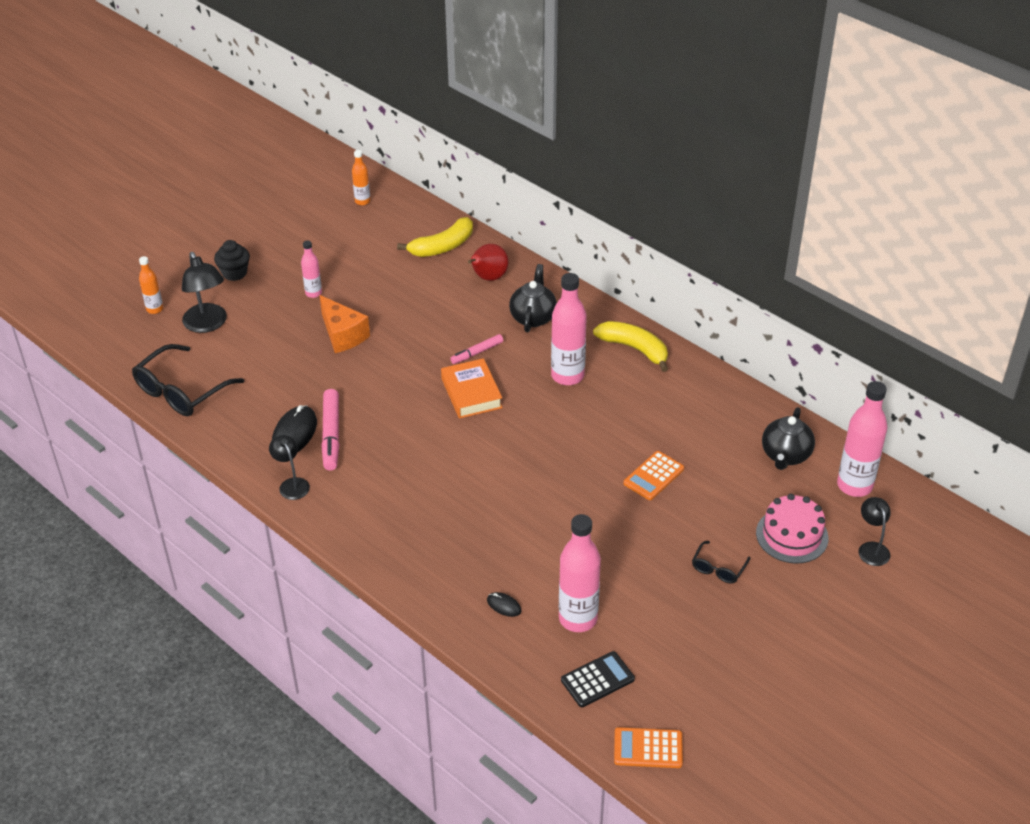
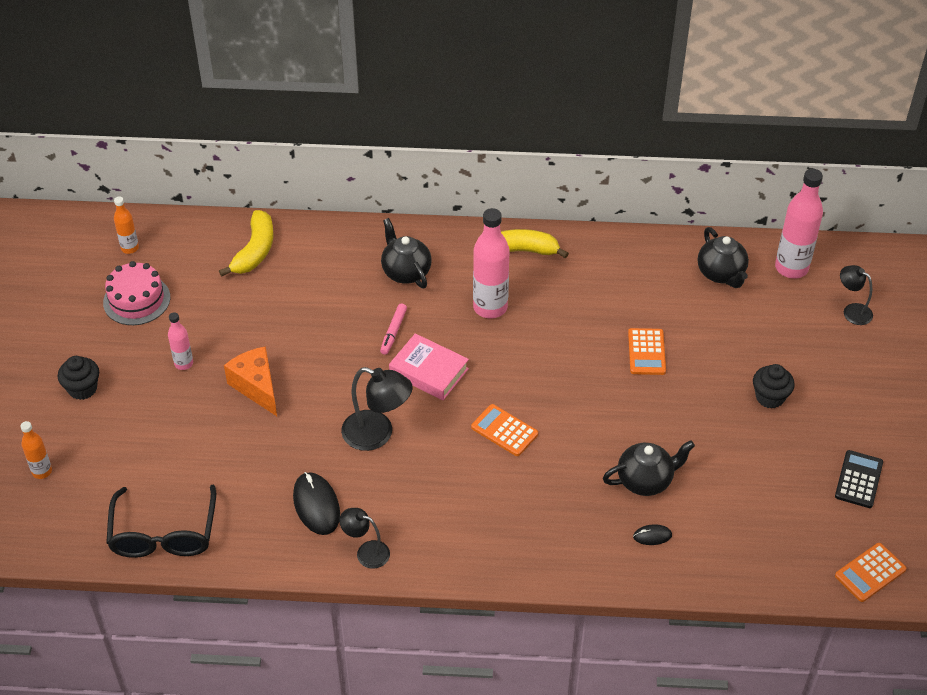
camera: 40 degrees left, 5 degrees up
black lamp [182,252,227,333] -> black lamp moved to [341,367,413,451]
orange cheese [319,295,370,353] -> orange cheese turned 135 degrees counterclockwise [224,346,277,416]
pink marker [321,389,340,471] -> none
orange book [441,358,503,419] -> pink book [389,333,469,400]
red pear [468,244,508,281] -> none
pink bottle [559,514,601,632] -> none
black calculator [561,651,635,707] -> black calculator moved to [835,450,883,508]
black glasses [692,541,750,584] -> black cupcake [753,364,795,409]
pink cake [756,494,828,564] -> pink cake moved to [103,261,170,325]
none -> orange calculator [471,404,538,456]
none -> black teapot [603,440,695,496]

